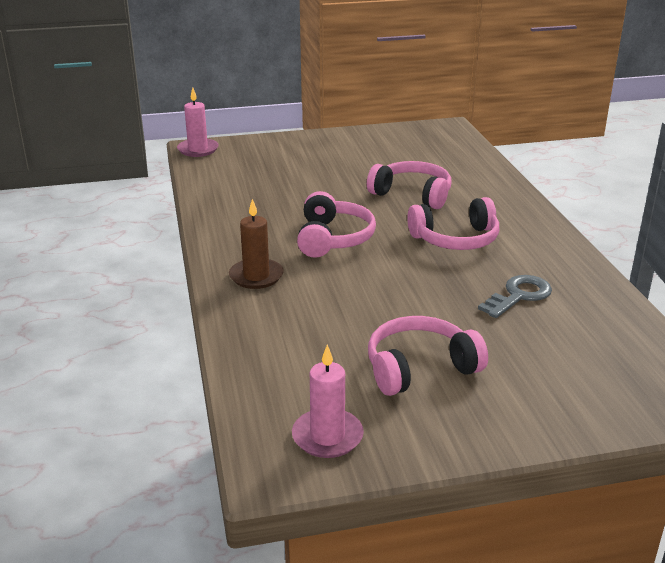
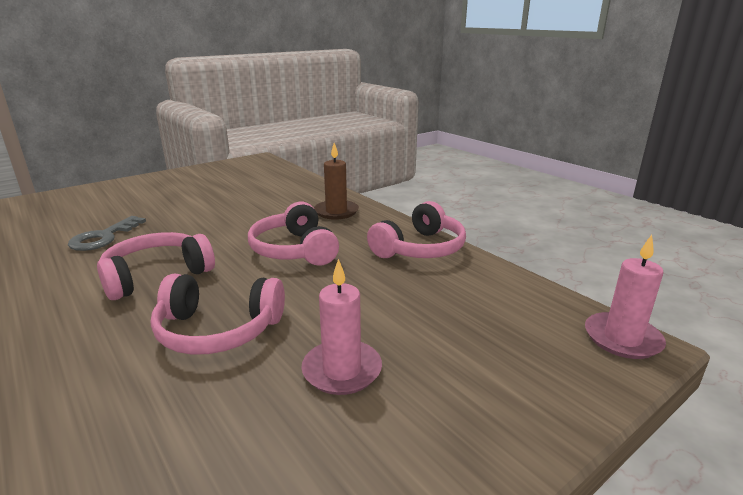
camera: 155 degrees right, 5 degrees down
pink candle [292,344,364,458] -> pink candle moved to [301,259,382,395]
pink headphones [368,316,488,396] -> pink headphones moved to [367,201,466,258]

